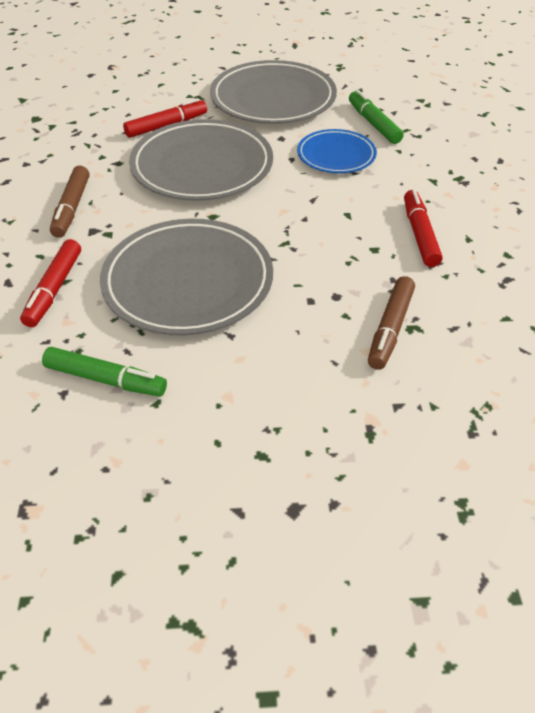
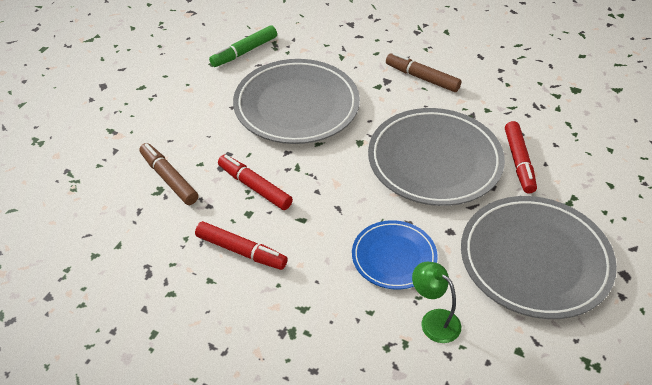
camera: 120 degrees right, 0 degrees up
red marker [20,239,81,327] -> red marker moved to [218,155,293,210]
green marker [349,90,404,144] -> green lamp [412,262,461,343]

